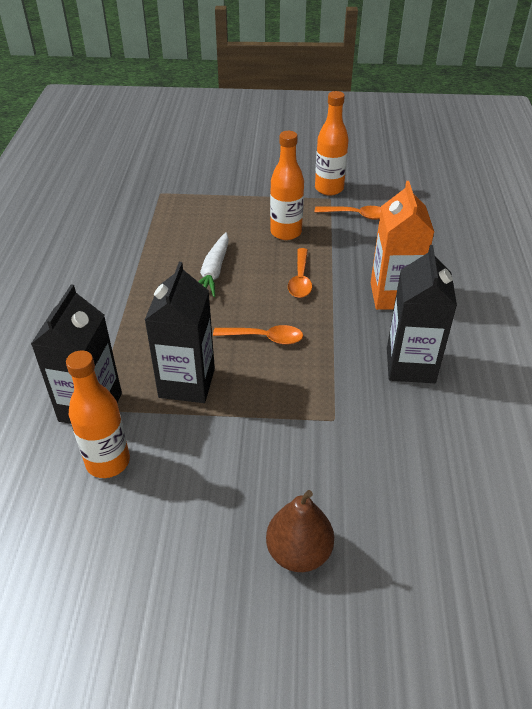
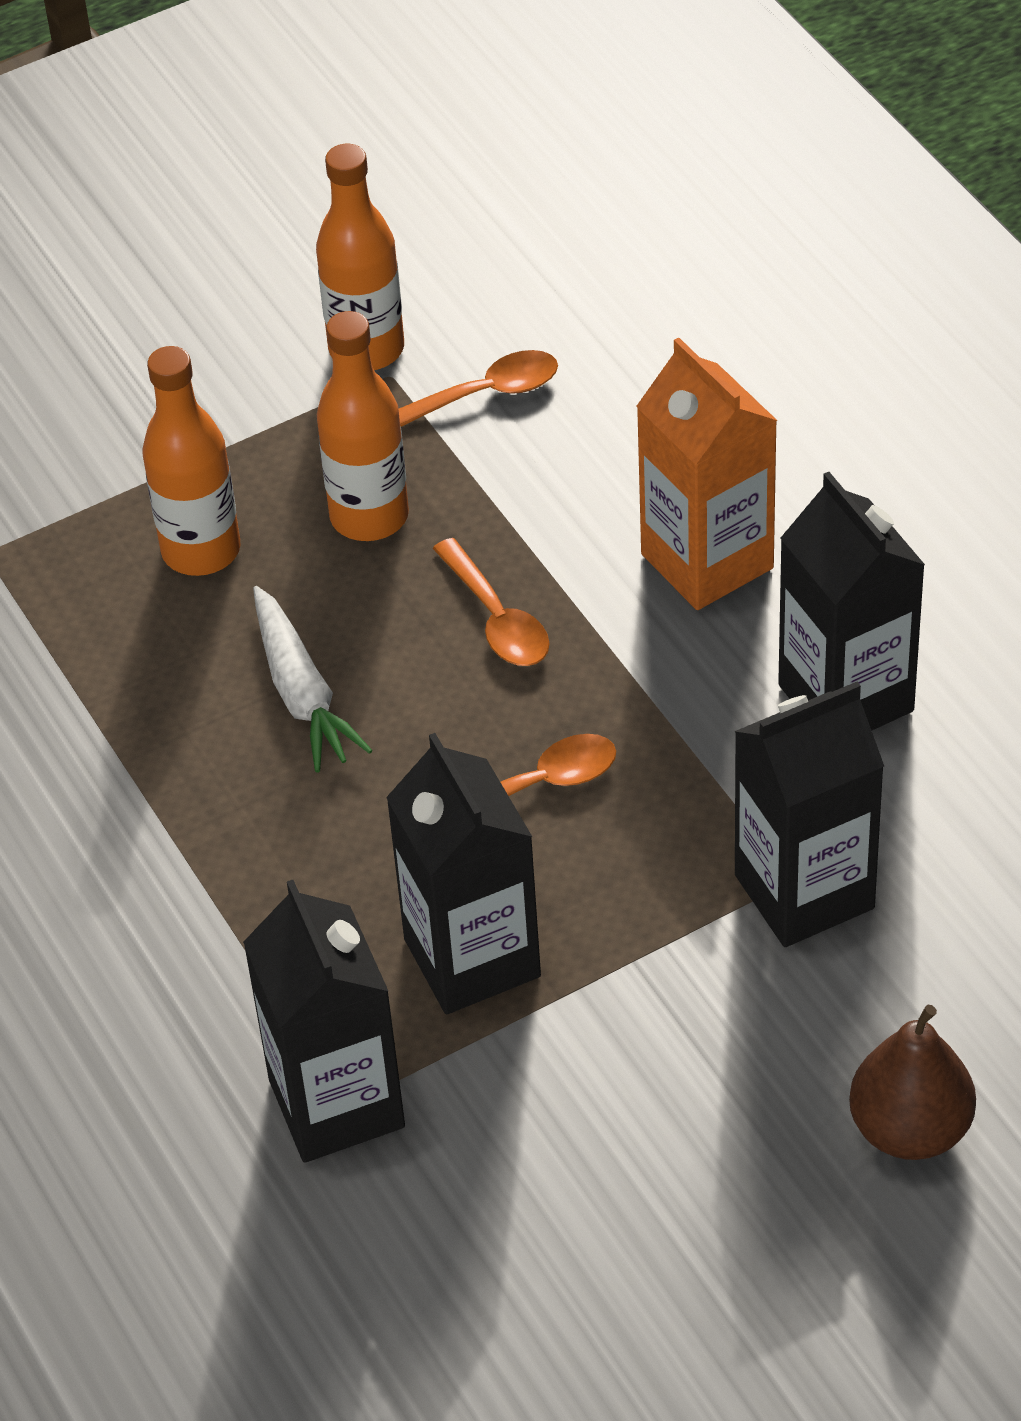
camera: 30 degrees left, 5 degrees up
orange bottle [66,350,130,478] -> orange bottle moved to [142,346,240,576]
none -> black carton [734,682,884,947]

